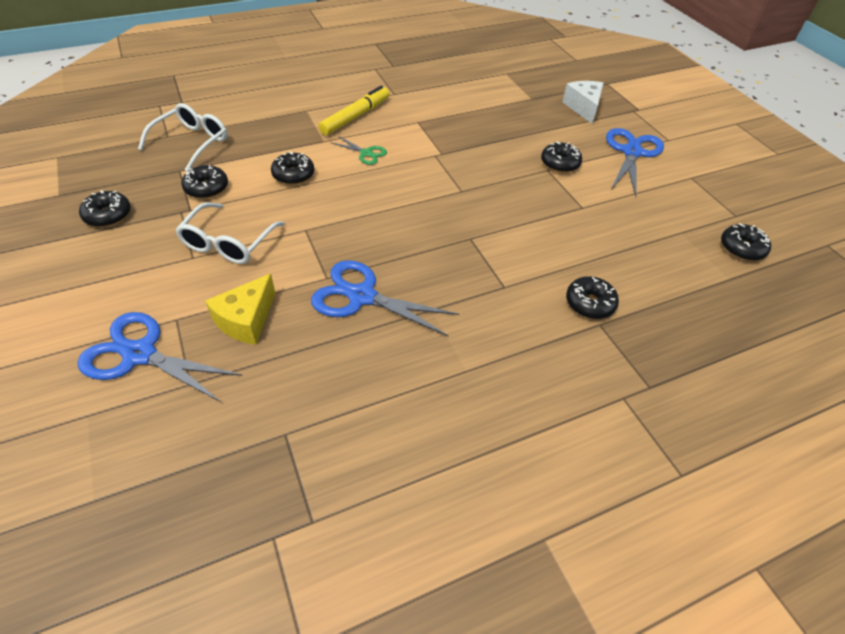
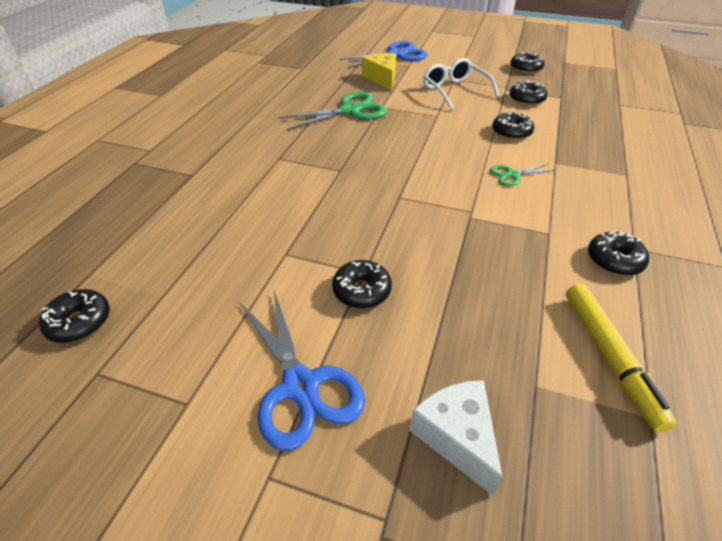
camera: 135 degrees right, 5 degrees down
white glasses [138,103,227,171] -> none
blue scissors [311,260,459,336] -> green scissors [279,92,387,130]
yellow marker [318,86,389,135] -> yellow marker moved to [566,284,677,433]
white cheese [562,81,604,124] -> white cheese turned 150 degrees counterclockwise [409,380,503,496]
black donut [566,276,619,319] -> black donut moved to [588,231,649,276]

